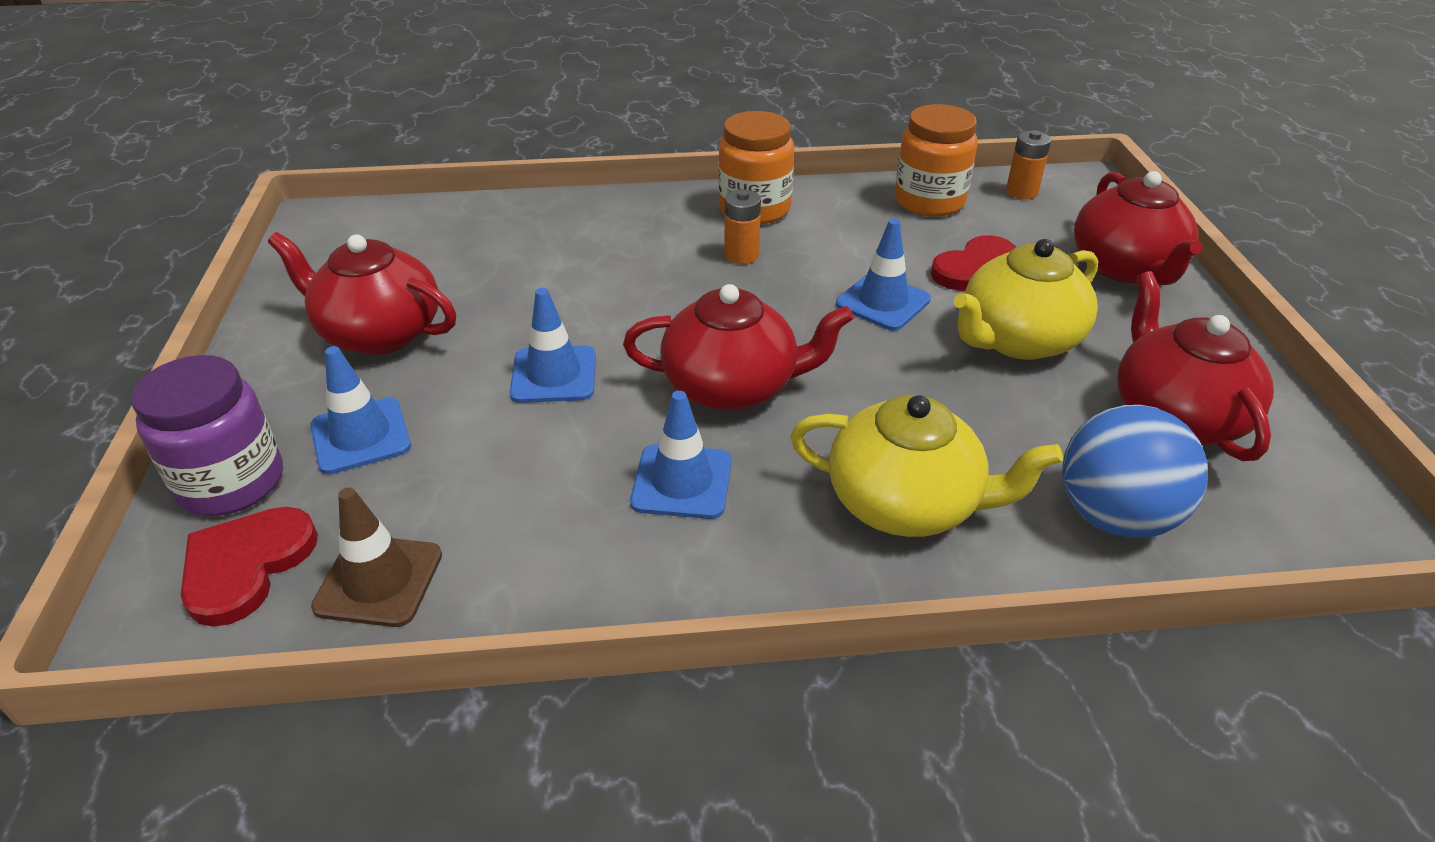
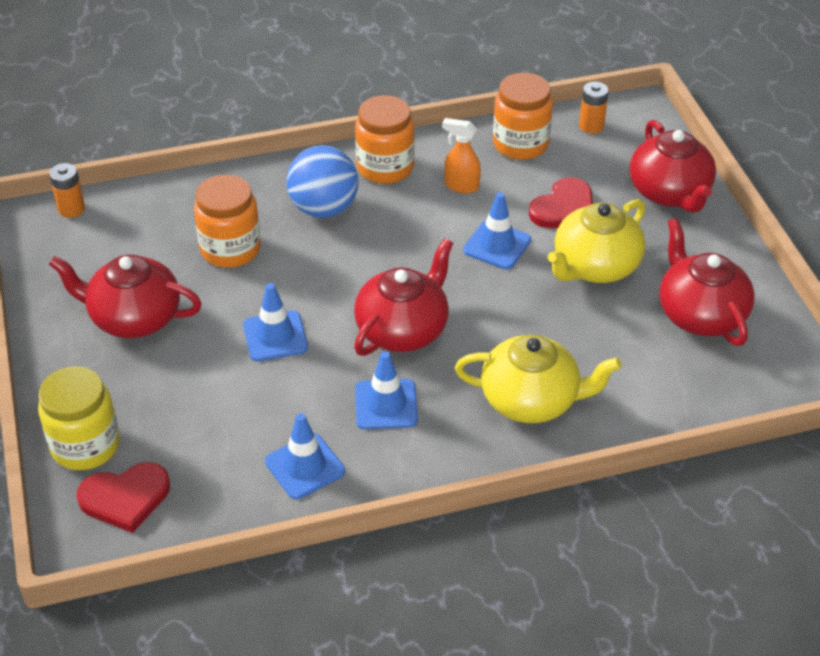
camera: 10 degrees left, 5 degrees up
purple jar [131,355,283,516] -> yellow jar [38,366,120,470]
red heart [181,507,318,627] -> red heart turned 120 degrees counterclockwise [77,462,170,533]
blue traffic cone [310,346,411,474] -> blue traffic cone moved to [265,413,345,499]
brown traffic cone [311,488,442,627] -> none
red teapot [623,284,854,411] -> red teapot turned 45 degrees counterclockwise [354,238,453,356]
orange battery [724,190,761,264] -> orange battery moved to [49,163,85,218]
blue ball [1062,405,1208,538] -> blue ball moved to [286,145,359,218]
none -> orange jar [194,175,261,268]
none -> orange spray bottle [442,118,481,193]

